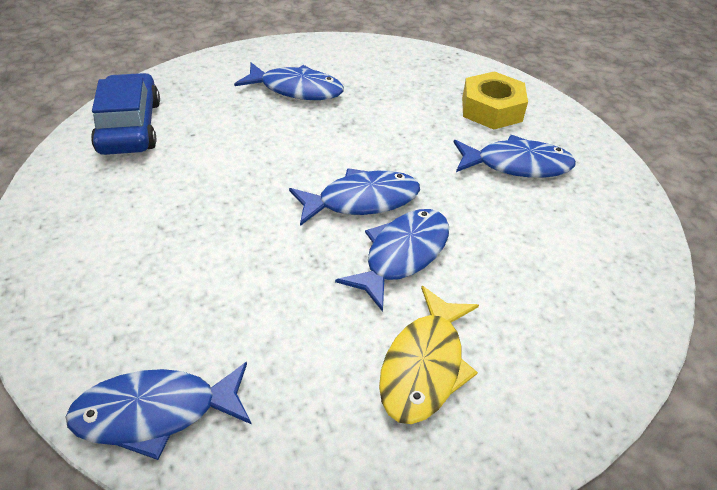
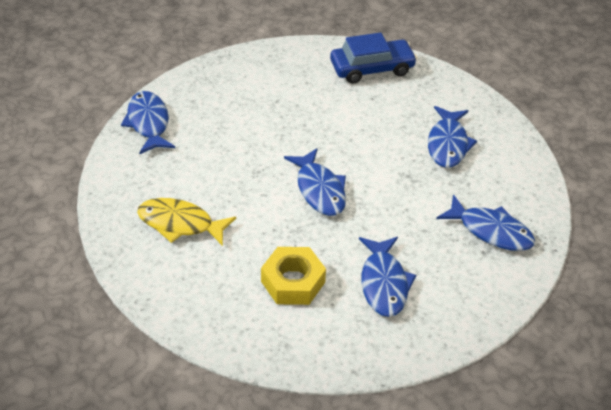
camera: 85 degrees right, 0 degrees up
blue fish [335,209,449,312] -> blue fish moved to [436,194,535,251]
yellow nut [462,71,528,130] -> yellow nut moved to [261,247,326,305]

